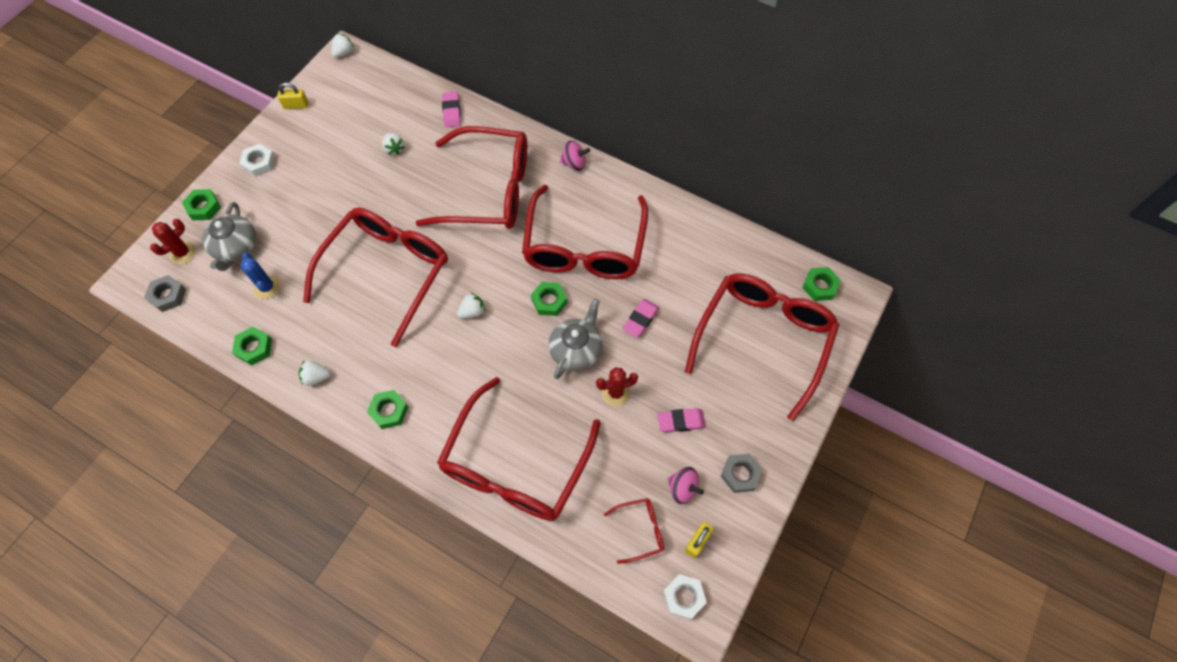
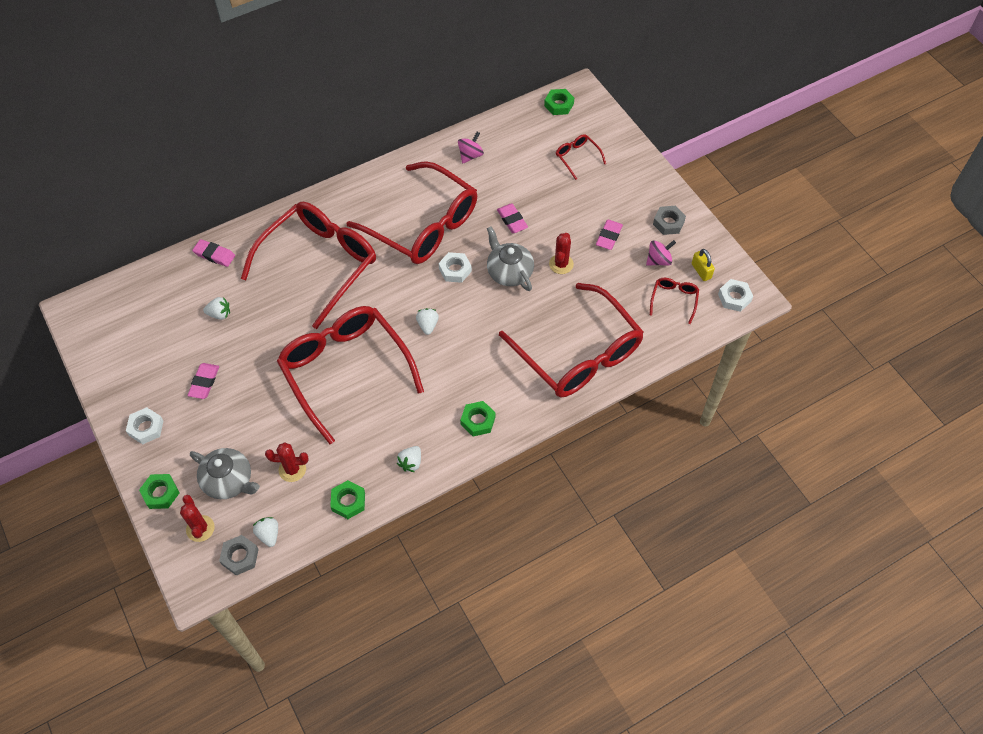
camera: 60 degrees left, 5 degrees down
blue cactus [241,253,281,299] -> red cactus [265,442,309,482]
yellow padlock [277,83,308,109] -> none
white strawberry [331,33,354,58] -> white strawberry moved to [253,517,278,547]
green nut [531,282,567,316] -> white nut [439,252,472,283]
pink spinning top [560,140,590,171] -> pink spinning top moved to [458,132,484,164]
red glasses [685,273,839,421] -> red glasses [556,134,606,180], size x0.40
none -> pink eraser [187,363,219,399]

